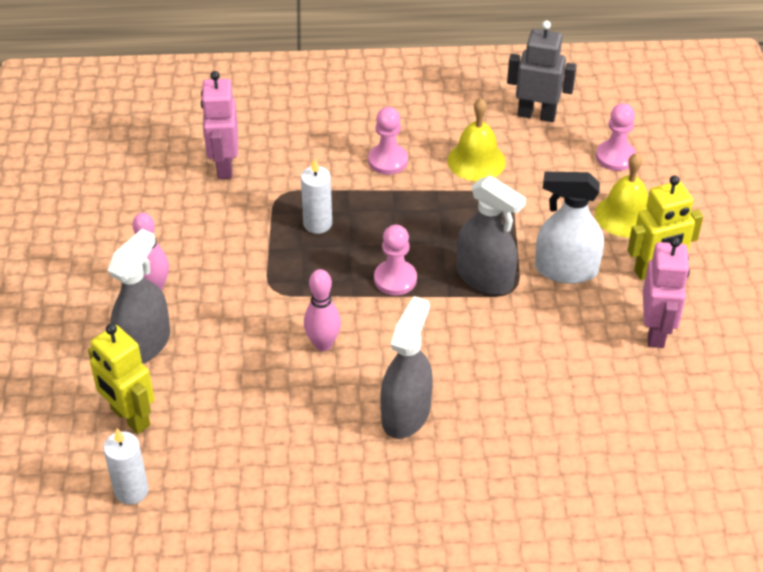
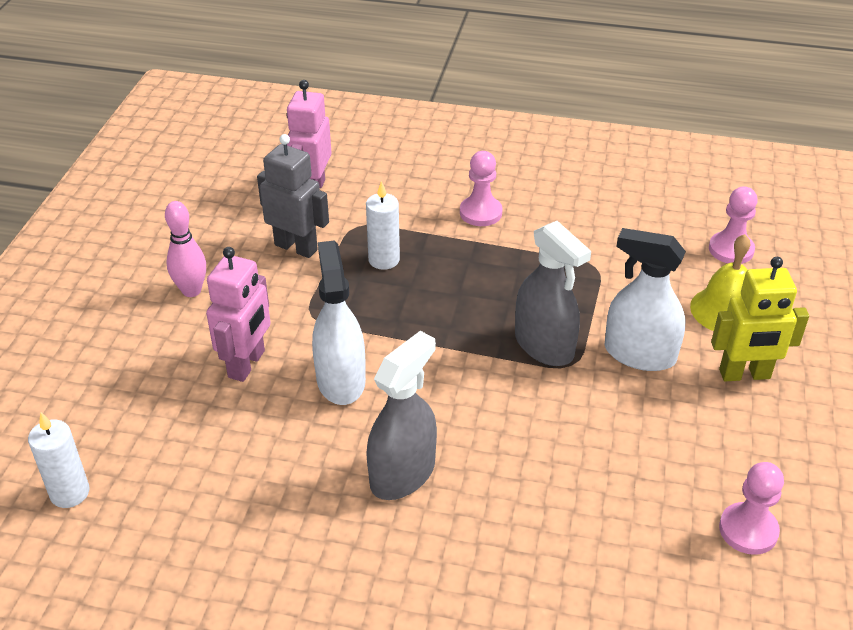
camera: 15 degrees right, 5 degrees down
yellow robot [88,324,154,434] -> none
grey spray bottle [107,229,170,364] -> none
pink bowling pin [304,269,341,351] -> white spray bottle [312,240,366,405]
pink pawn [374,225,417,296] -> pink pawn moved to [719,462,784,555]
yellow bell [448,98,506,181] -> none
grey robot [507,21,577,122] -> grey robot moved to [257,134,329,258]
pink robot [643,237,690,348] -> pink robot moved to [206,247,271,382]

